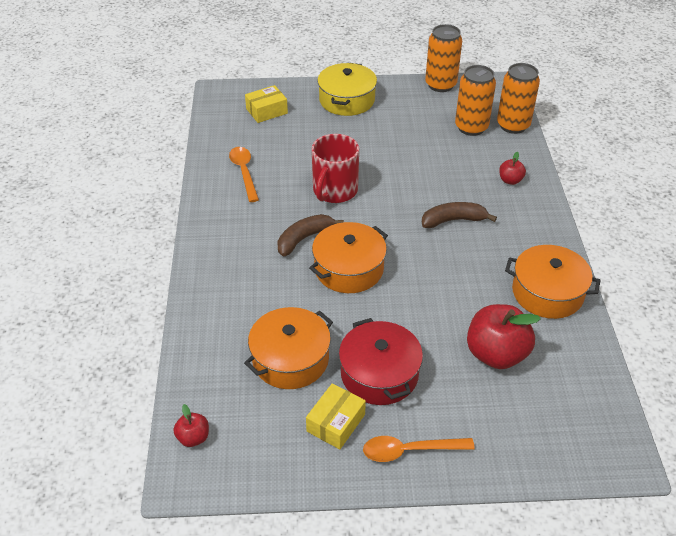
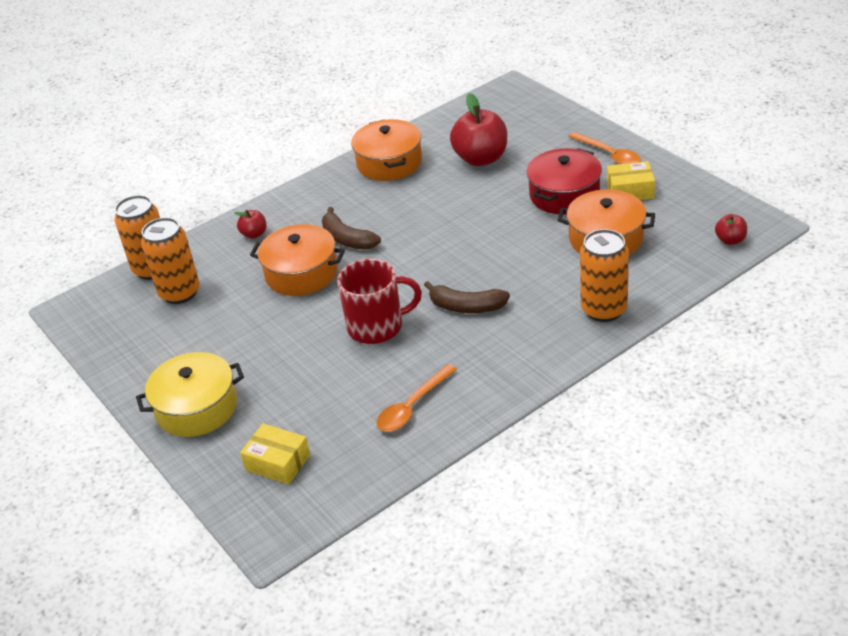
camera: 120 degrees left, 5 degrees down
orange pot [309,222,388,293] -> orange pot moved to [250,224,345,296]
orange can [425,24,462,92] -> orange can moved to [580,229,629,322]

